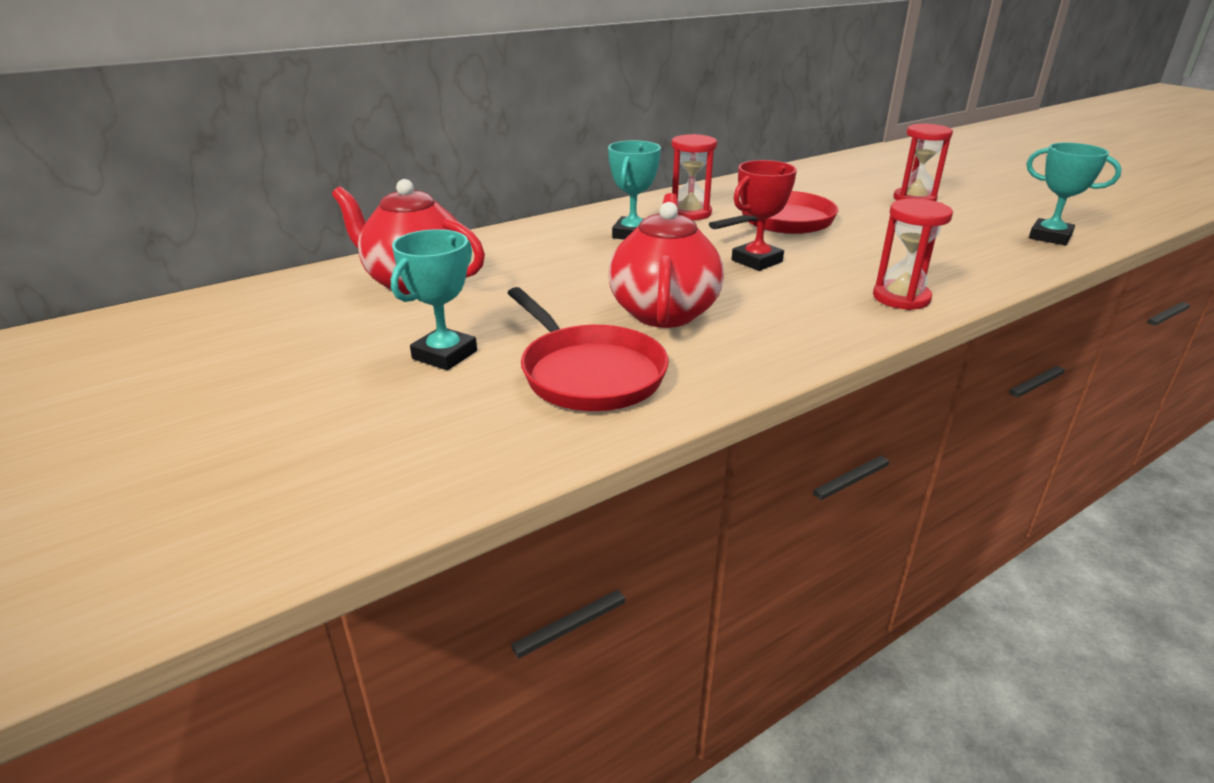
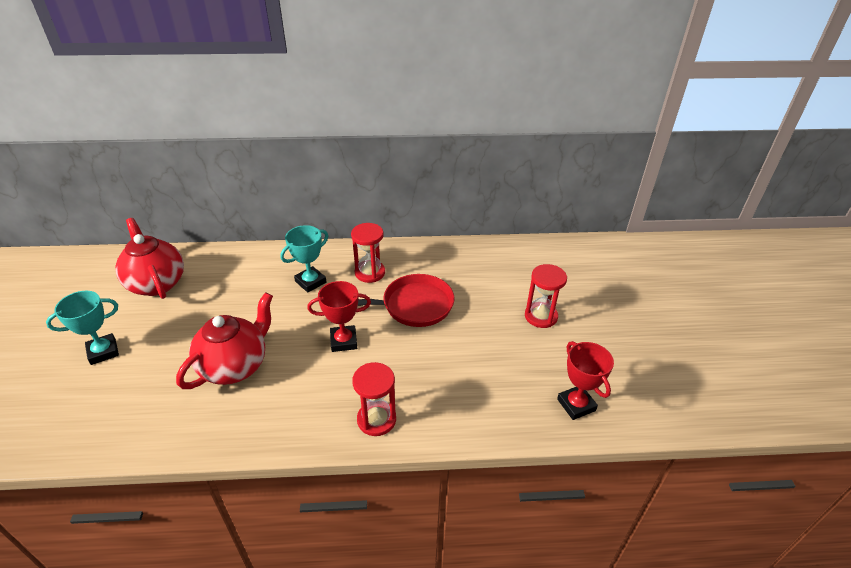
camera: 30 degrees right, 10 degrees up
red pan [508,287,669,411] -> none
turquoise trophy [1027,143,1122,245] -> red trophy [557,341,614,420]

